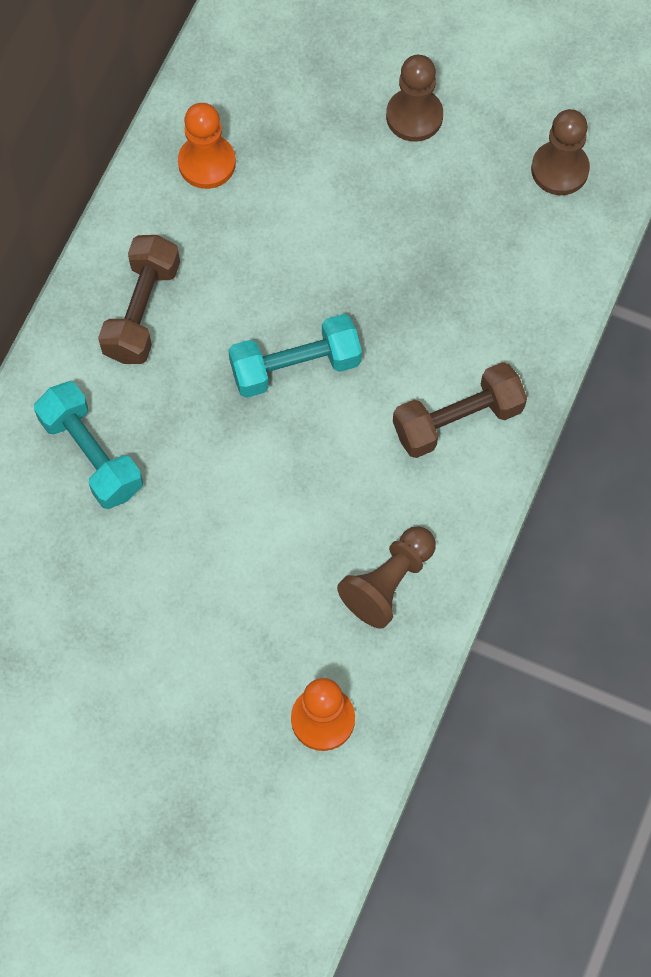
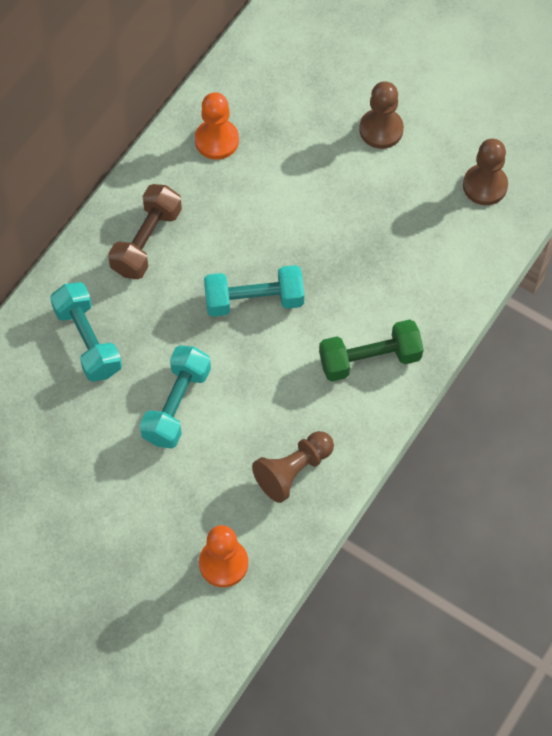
camera: 10 degrees right, 5 degrees down
brown dumbbell [393,362,527,458] -> green dumbbell [319,320,424,381]
none -> turquoise dumbbell [140,345,211,449]

